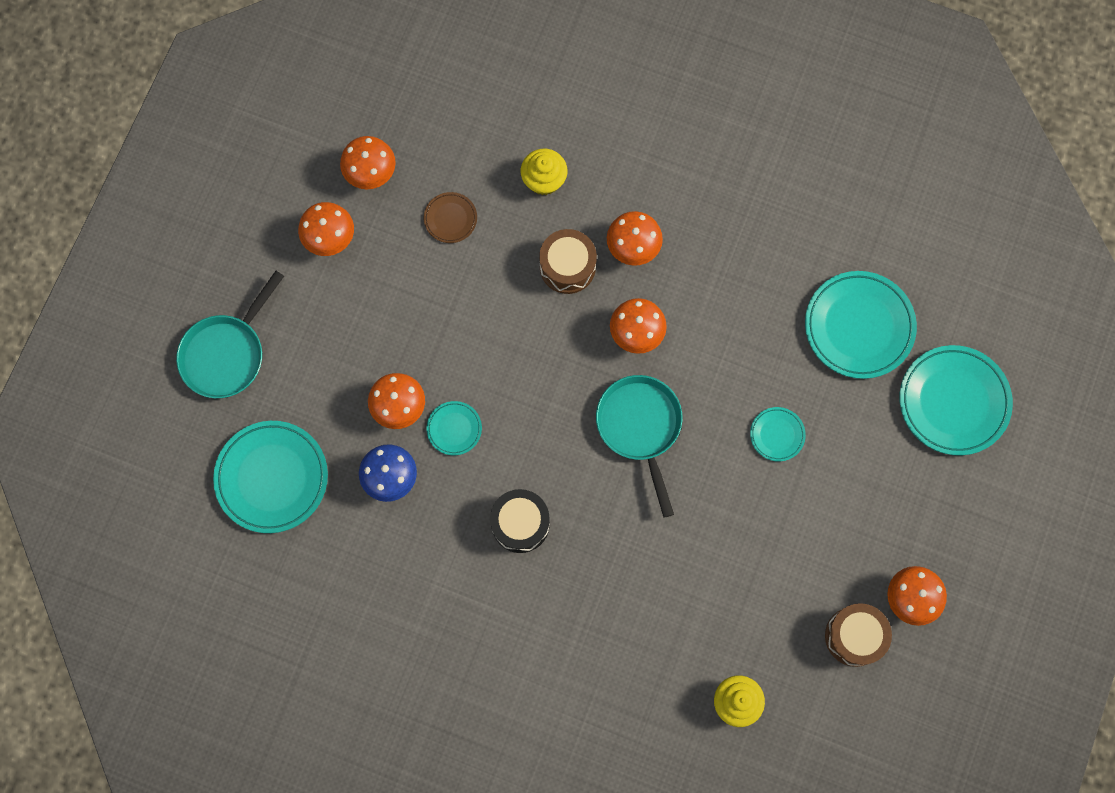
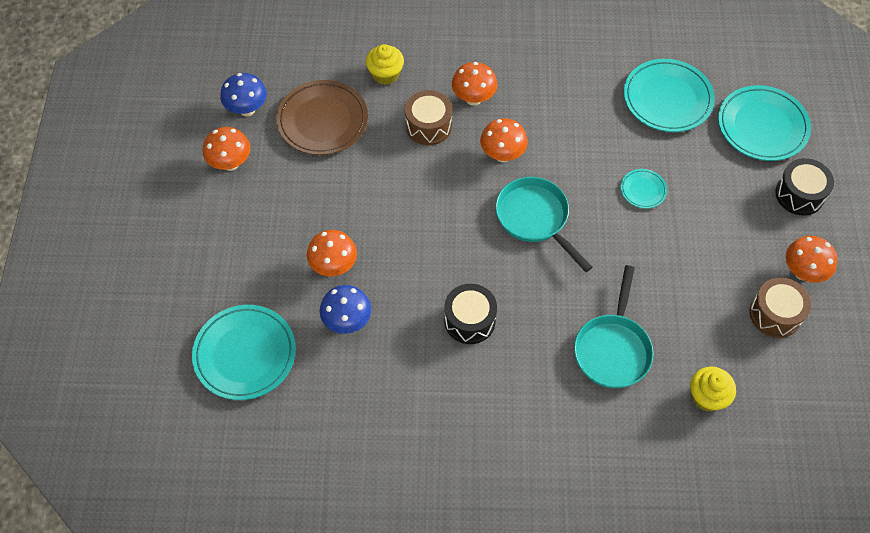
camera: 20 degrees left, 15 degrees down
turquoise pan [176,271,284,398] -> turquoise pan moved to [574,265,654,388]
orange mushroom [340,136,396,189] -> blue mushroom [220,73,267,116]
brown plate [424,192,477,243] -> brown plate [276,80,368,155], size x2.04
turquoise plate [427,401,482,455] -> none
none -> black drum [775,158,834,215]

